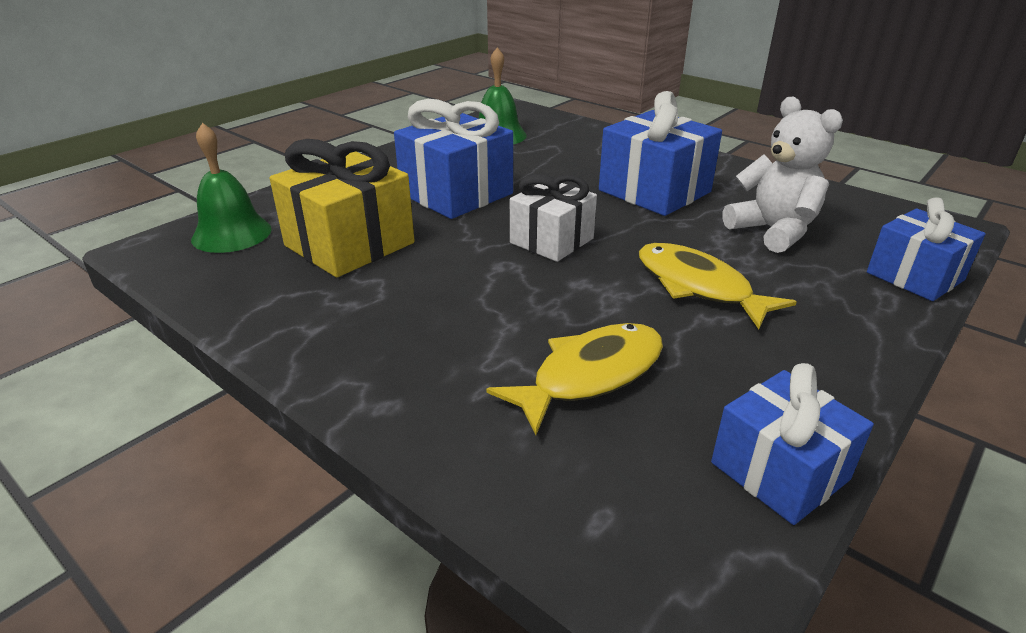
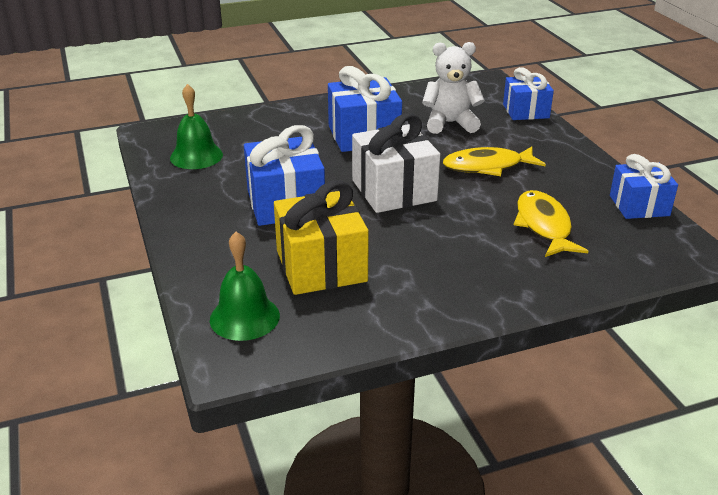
camera: 60 degrees left, 0 degrees up
white gift [510,174,597,262] -> white gift [352,113,440,213], size x1.51

